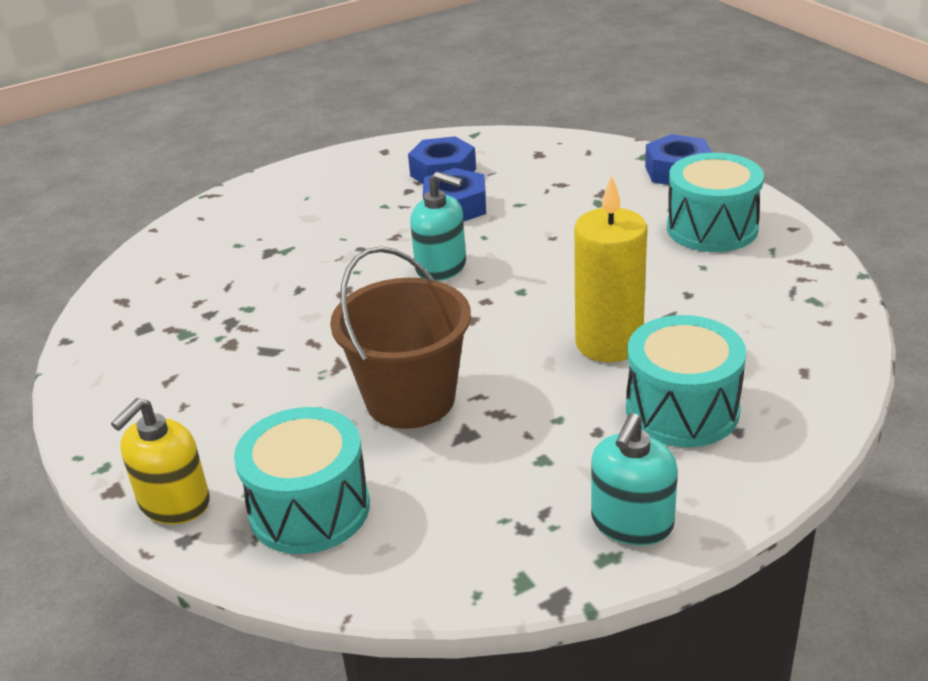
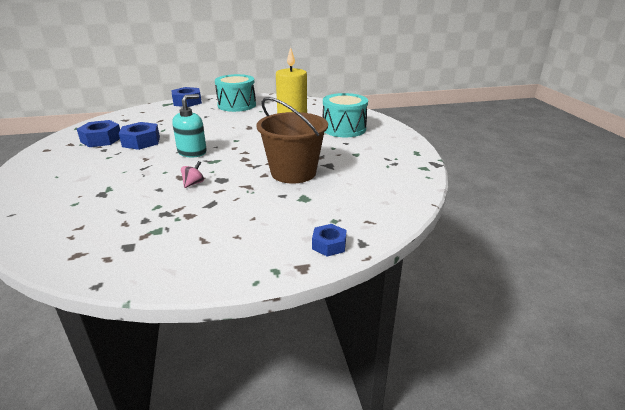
camera: 75 degrees left, 5 degrees down
yellow soap dispenser [111,398,210,524] -> blue nut [312,224,347,257]
turquoise drum [234,407,370,554] -> none
turquoise soap dispenser [591,413,678,546] -> none
none -> pink spinning top [181,161,204,188]

